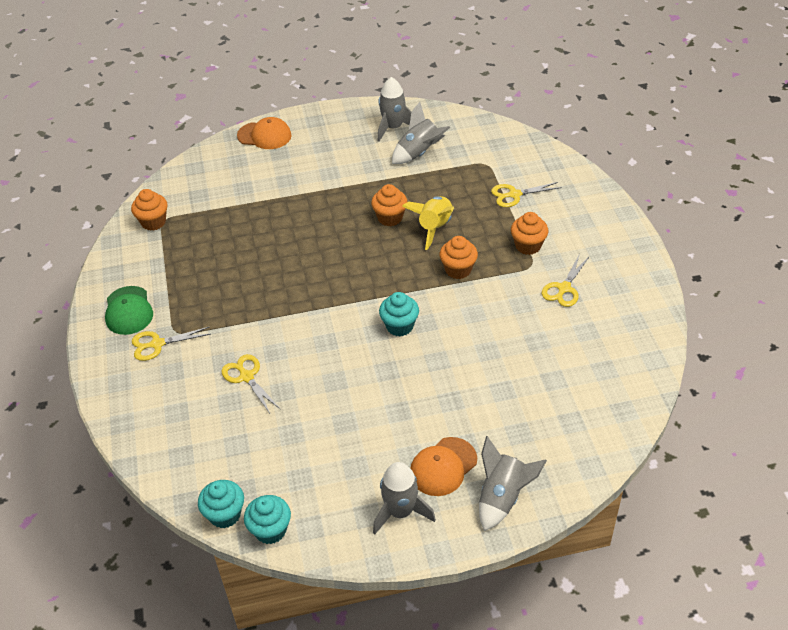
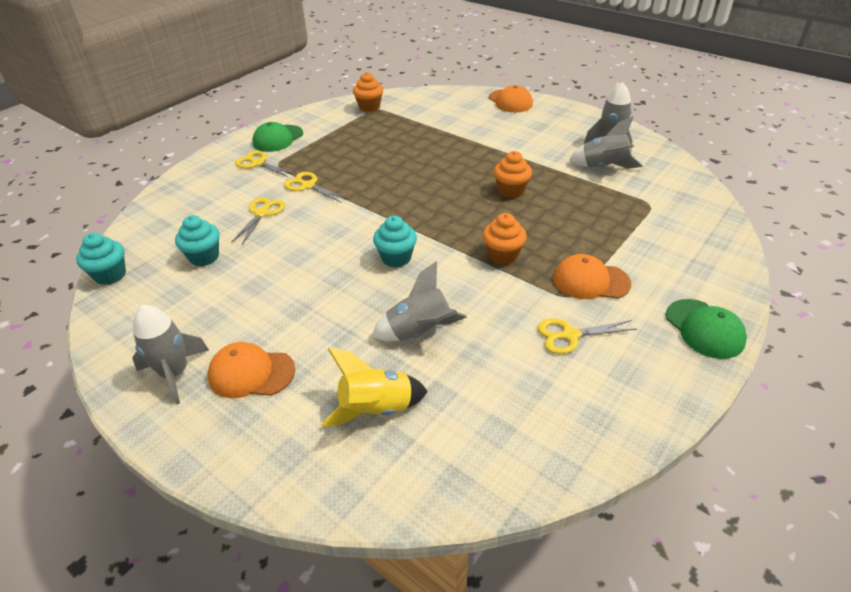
camera: 50 degrees right, 5 degrees down
turquoise cupcake [244,495,291,544] -> turquoise cupcake moved to [175,215,220,266]
yellow rocket [402,196,454,250] -> yellow rocket moved to [321,348,428,427]
grey rocket [479,436,547,531] -> grey rocket moved to [372,261,467,341]
yellow scissors [491,182,562,207] -> yellow scissors moved to [284,172,348,203]
orange cupcake [511,212,548,255] -> orange cap [554,254,631,299]
none -> green cap [666,299,747,359]

